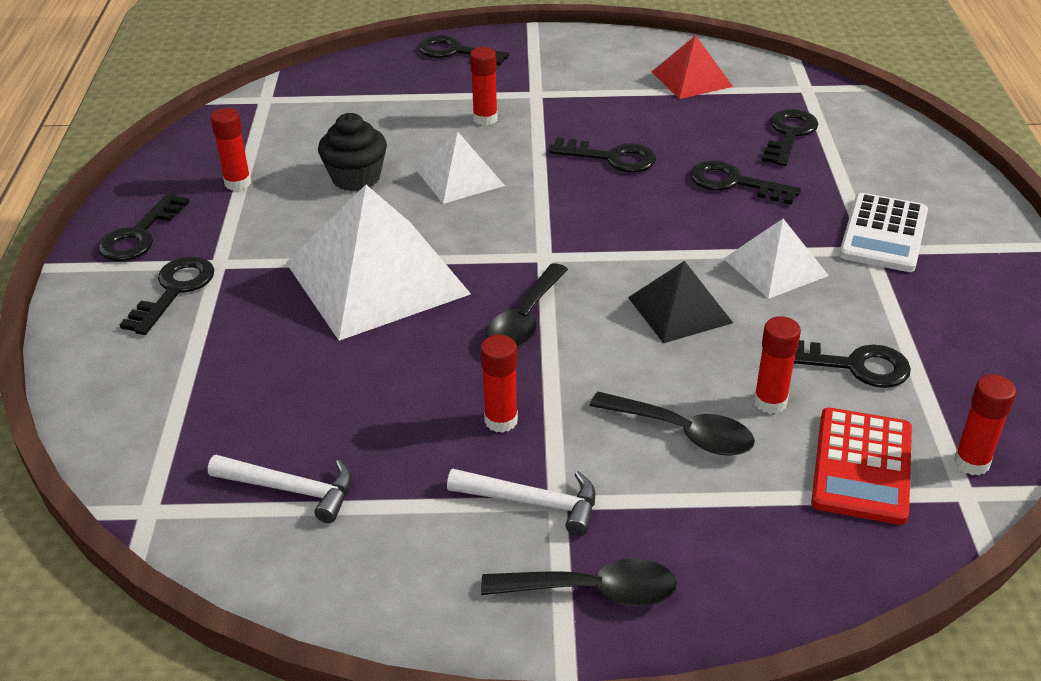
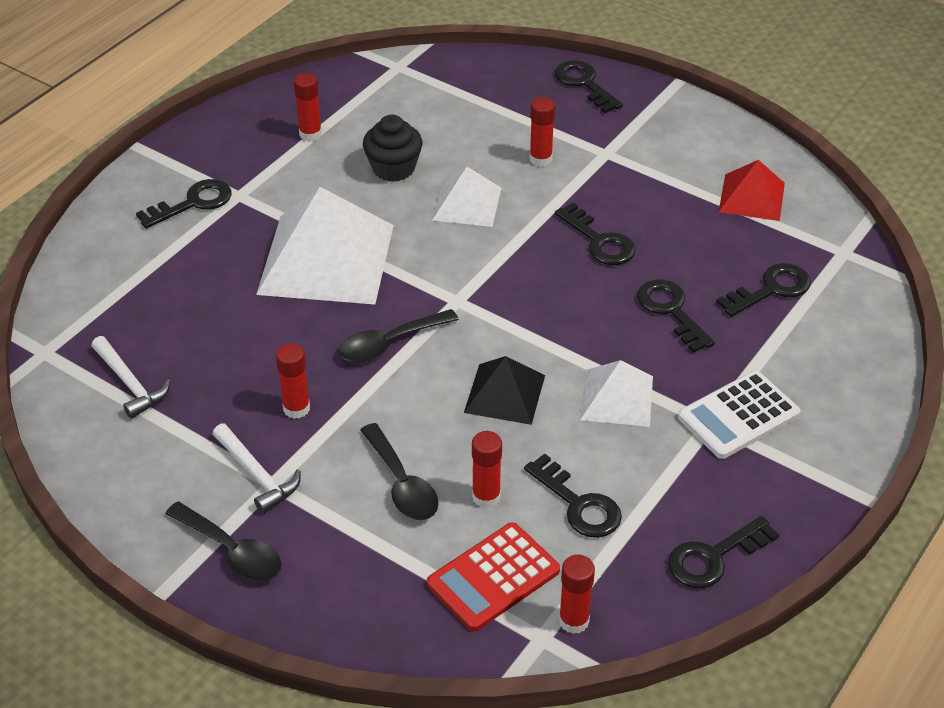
camera: 35 degrees right, 5 degrees up
black key [98,193,189,261] -> black key moved to [668,516,779,588]

